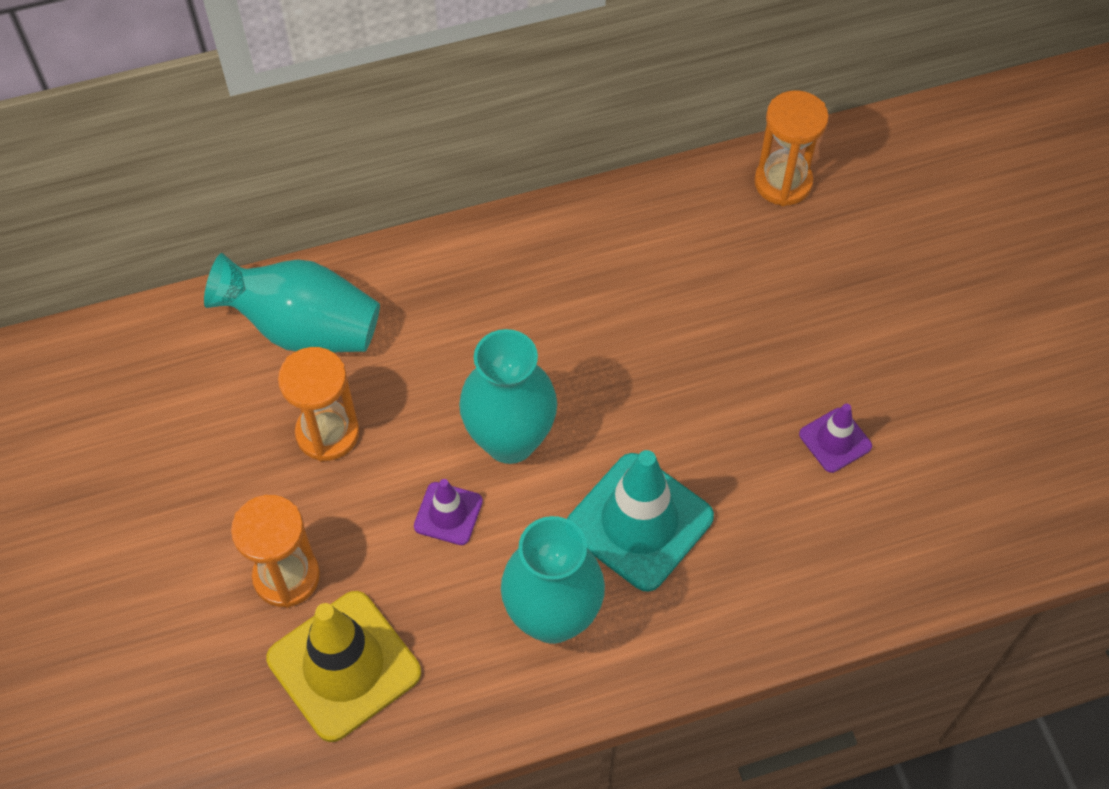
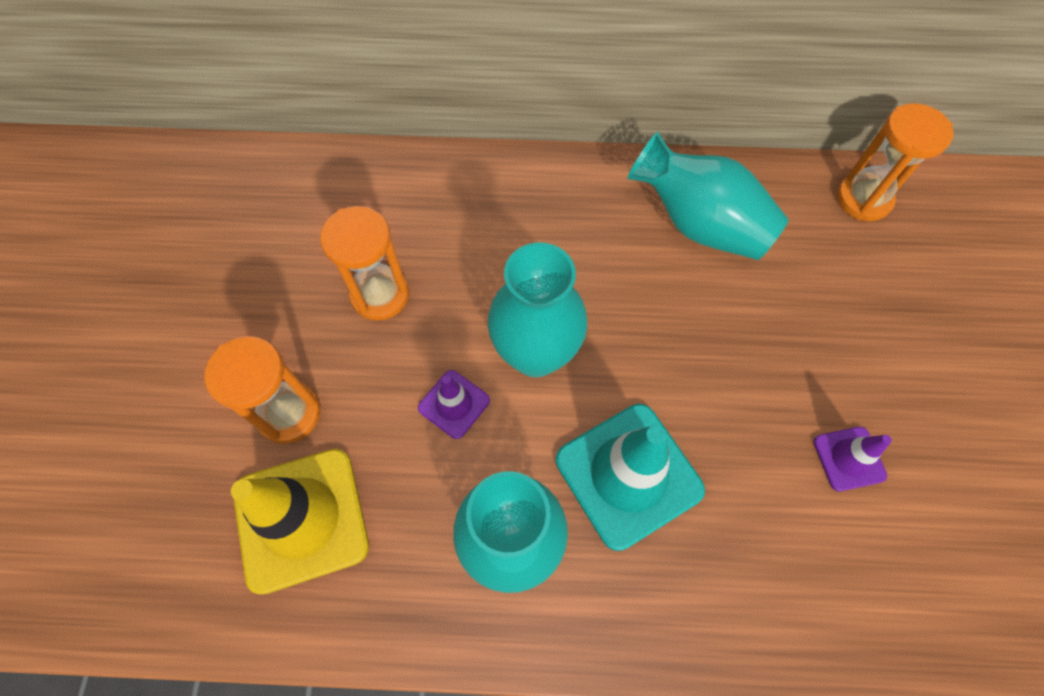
camera: 20 degrees right, 5 degrees up
turquoise vase [204,253,380,352] -> turquoise vase moved to [627,132,789,260]

